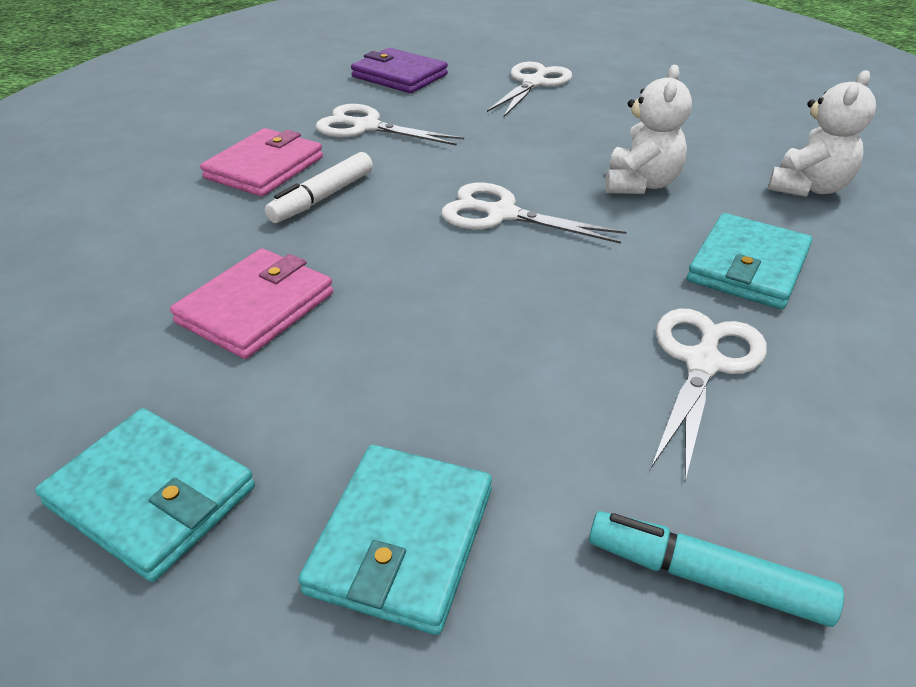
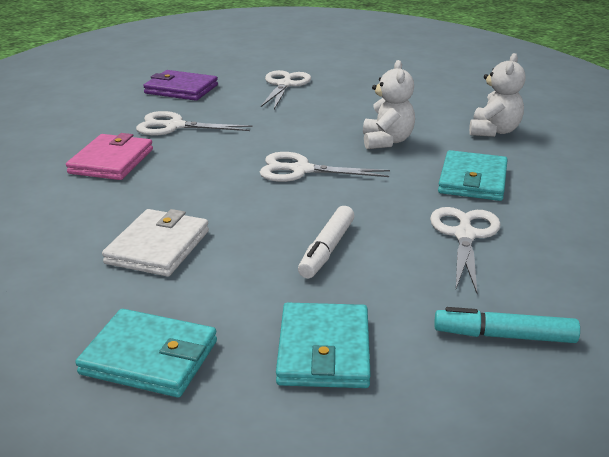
camera: 15 degrees left, 10 degrees down
pink wallet [170,248,333,359] -> white wallet [102,209,209,276]
white marker [265,152,373,223] -> white marker moved to [298,206,354,278]

